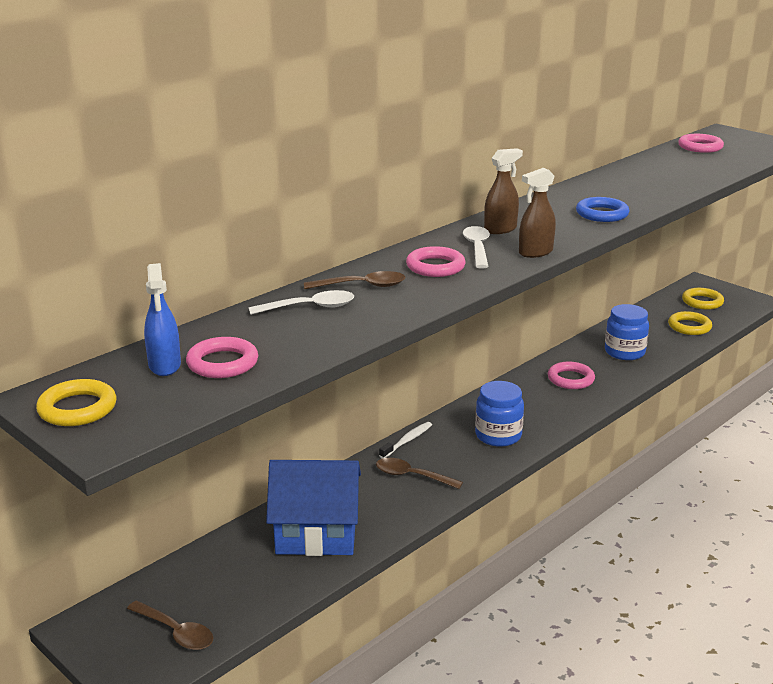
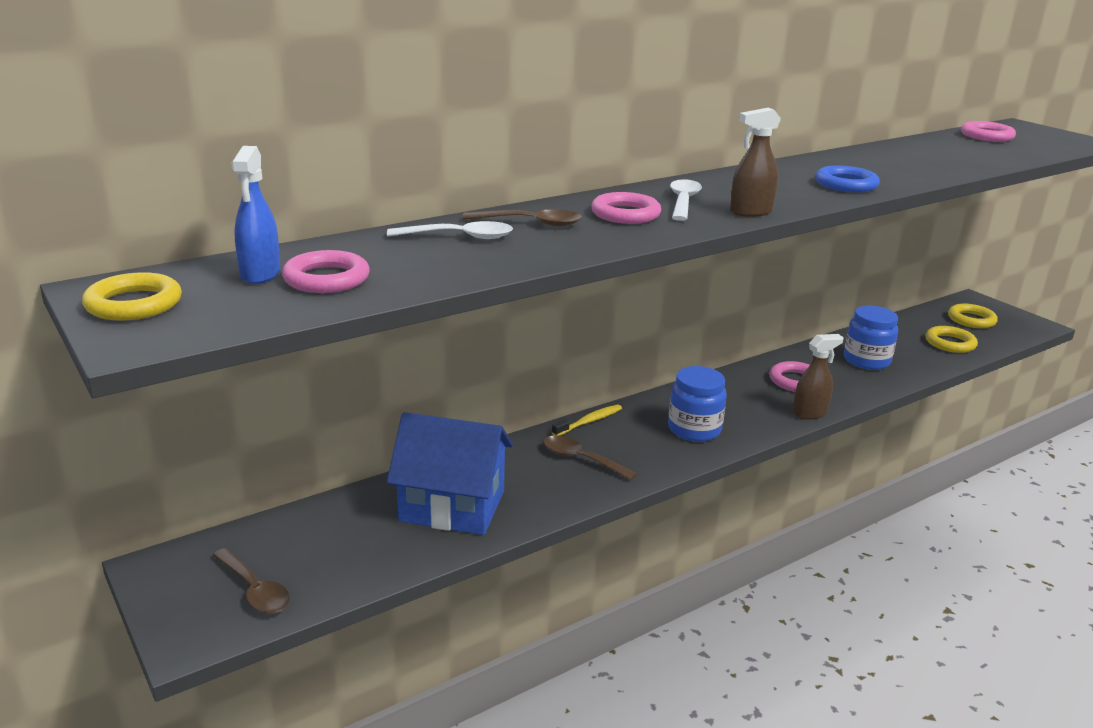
camera: 10 degrees right, 0 degrees up
white toothbrush [379,422,432,458] -> yellow toothbrush [552,404,622,436]
brown spray bottle [484,148,523,234] -> brown spray bottle moved to [792,334,844,419]

